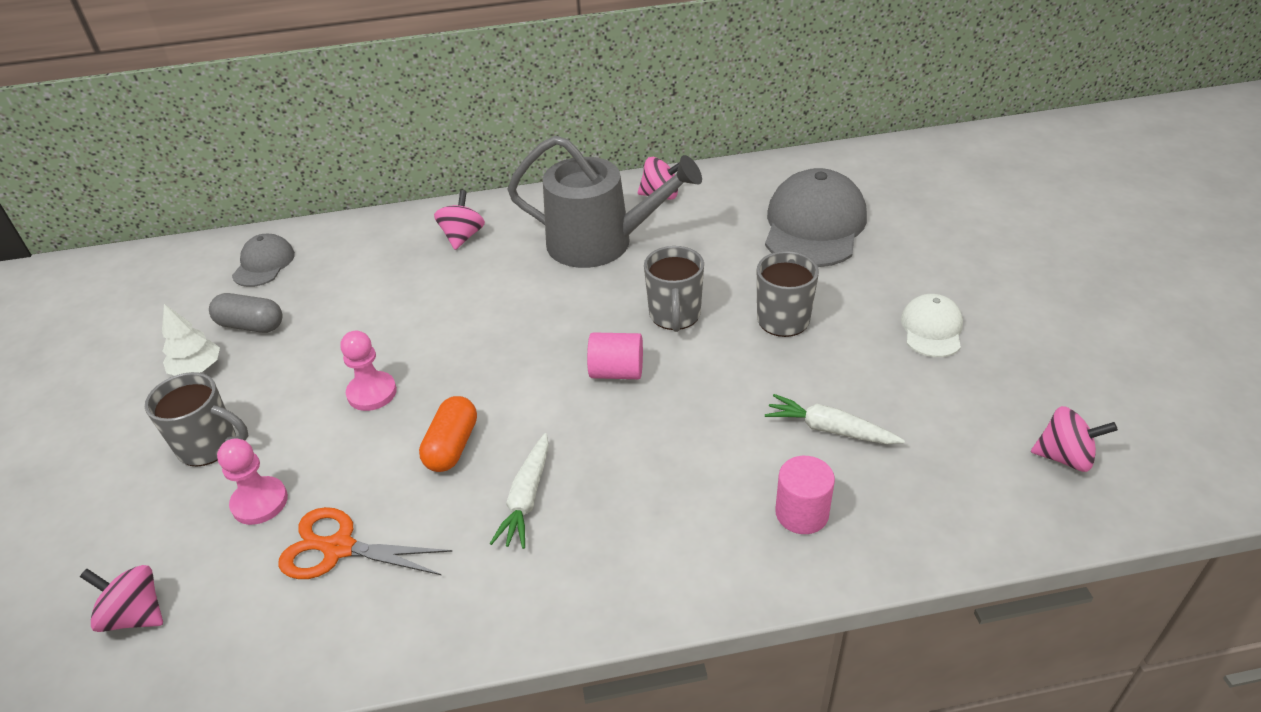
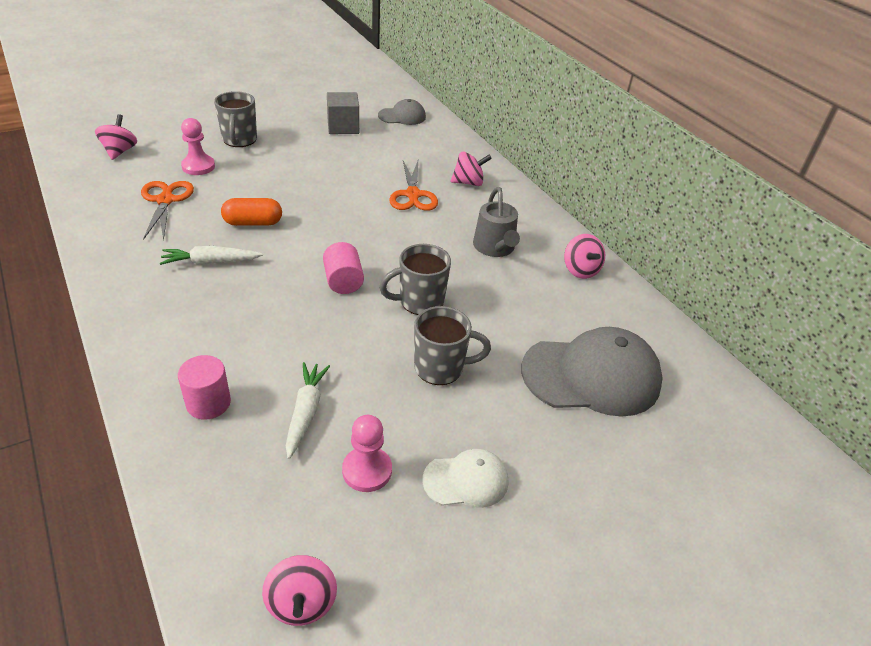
camera: 65 degrees right, 0 degrees up
white tree [162,304,220,376] -> none
grey capsule [209,293,282,333] -> grey cube [327,92,359,134]
pink pawn [340,331,397,411] -> pink pawn moved to [342,415,392,492]
grey watering can [507,136,702,268] -> grey watering can [473,187,520,257], size x0.60
none -> orange scissors [389,161,438,211]

